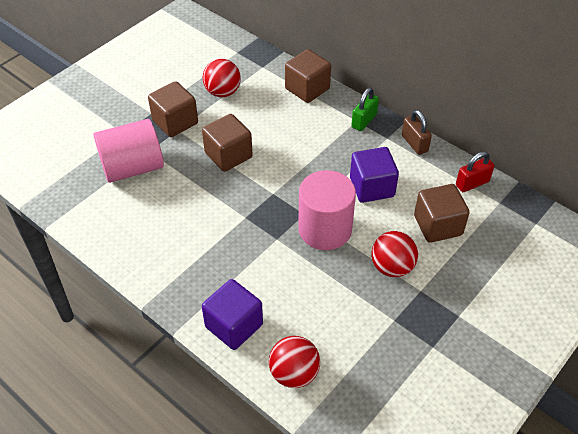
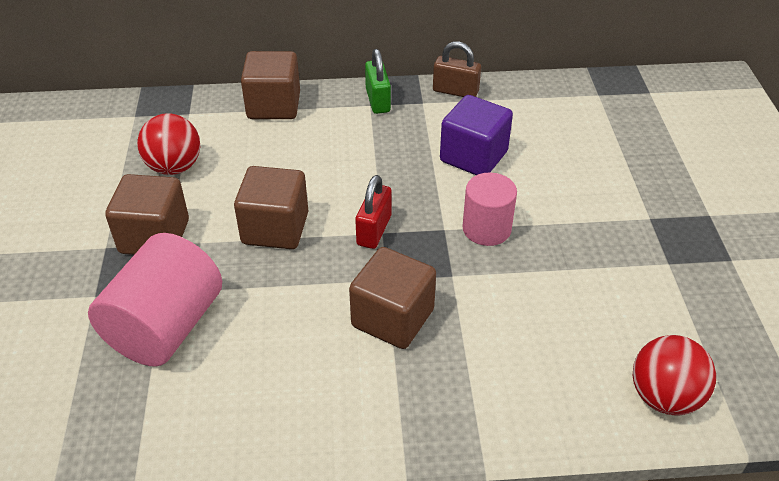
camera: 45 degrees left, 5 degrees down
purple cube [202,279,263,350] -> none
pink cylinder [298,170,356,250] -> pink cylinder [462,173,517,246], size x0.62
red ball [371,231,418,277] -> none
brown cube [414,184,470,243] -> brown cube moved to [349,247,436,349]
red padlock [456,152,494,192] -> red padlock moved to [355,175,392,249]

